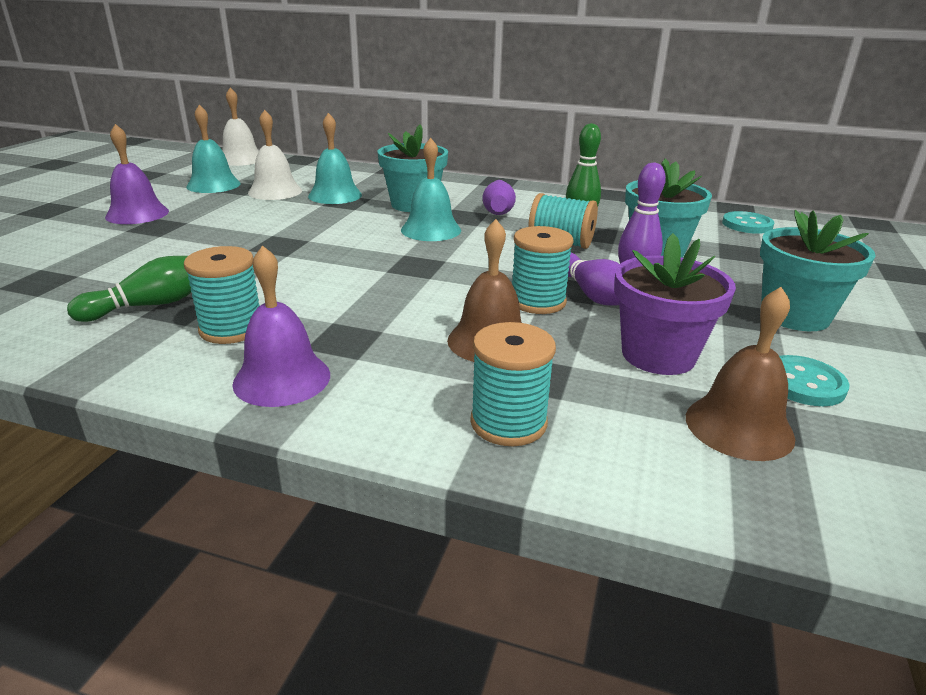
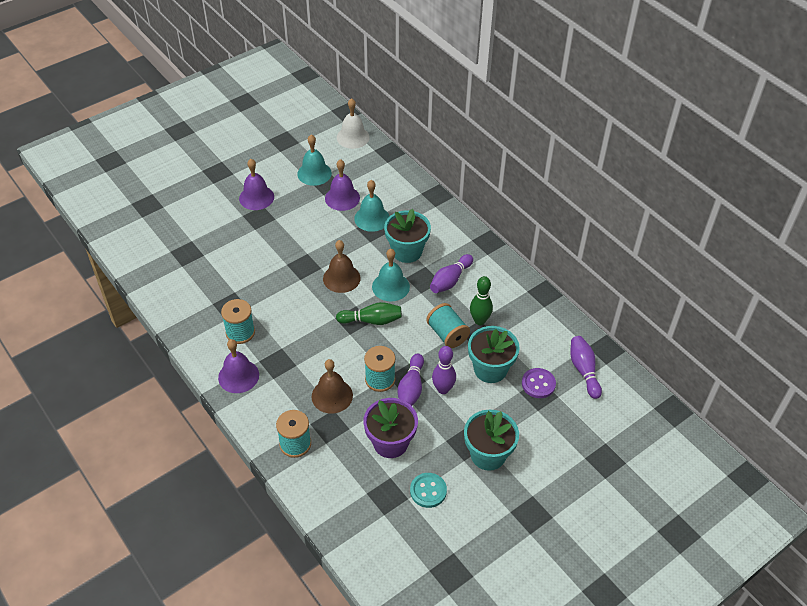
camera: 35 degrees right, 20 degrees up
green bowling pin [67,256,191,322] -> green bowling pin moved to [336,302,402,325]
white bell [248,110,302,200] -> purple bell [325,159,360,211]
brown bell [686,287,795,461] -> brown bell moved to [323,240,361,293]
turquoise button [722,211,774,234] -> purple bowling pin [571,336,602,399]
none -> purple button [522,368,556,398]

